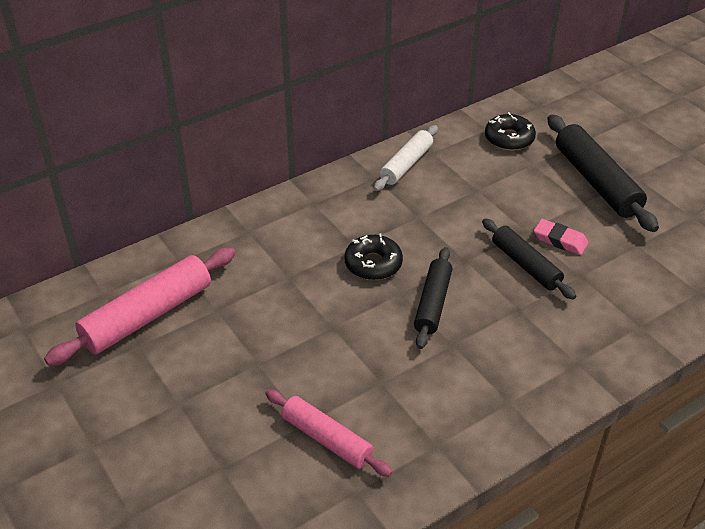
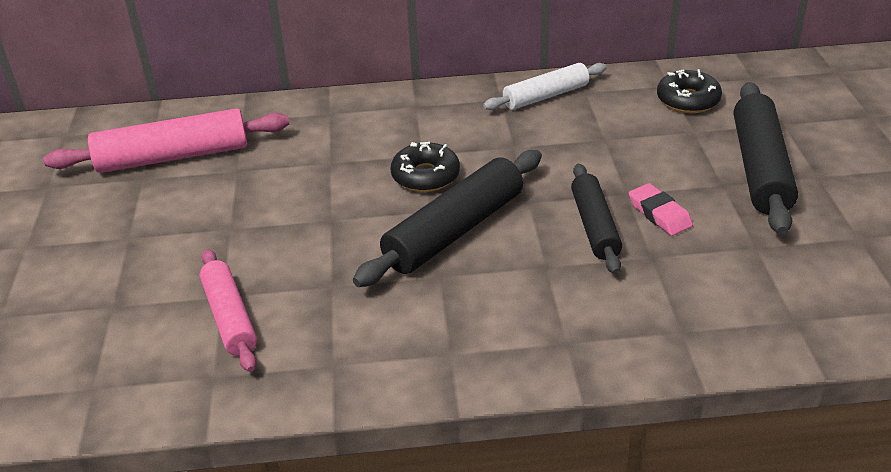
camera: 30 degrees right, 5 degrees down
black rolling pin [414,247,452,349] -> black rolling pin [353,150,542,287], size x1.56

